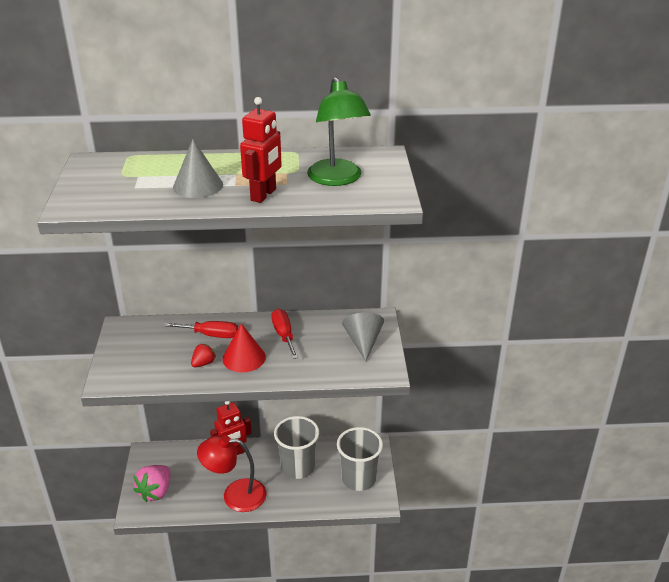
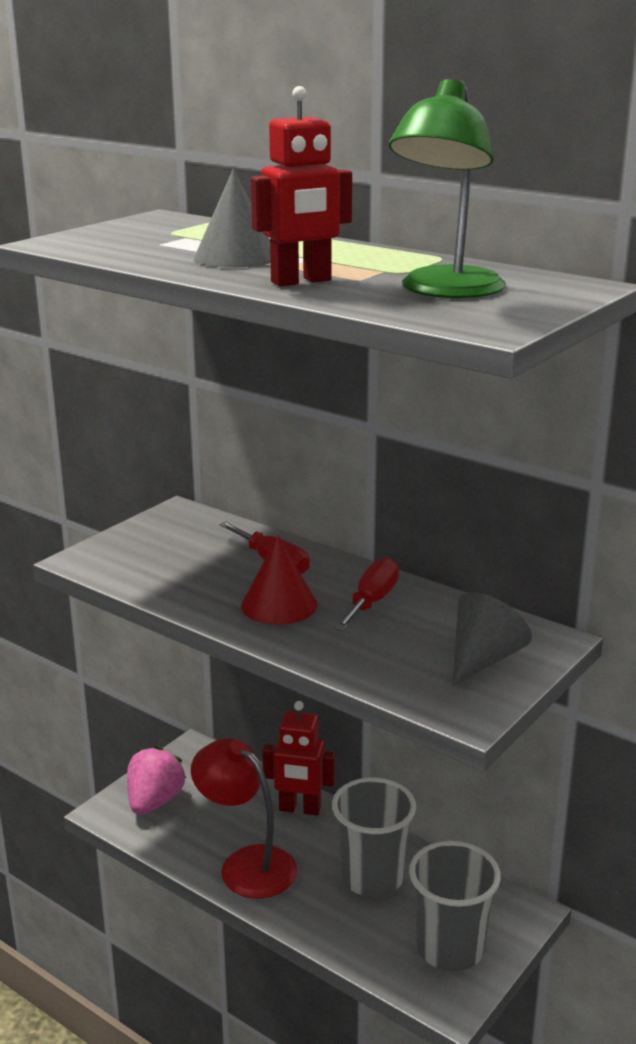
camera: 40 degrees right, 10 degrees down
pink strawberry [133,465,171,502] -> pink strawberry turned 135 degrees clockwise [127,746,186,815]
red strawberry [191,344,216,367] -> none

